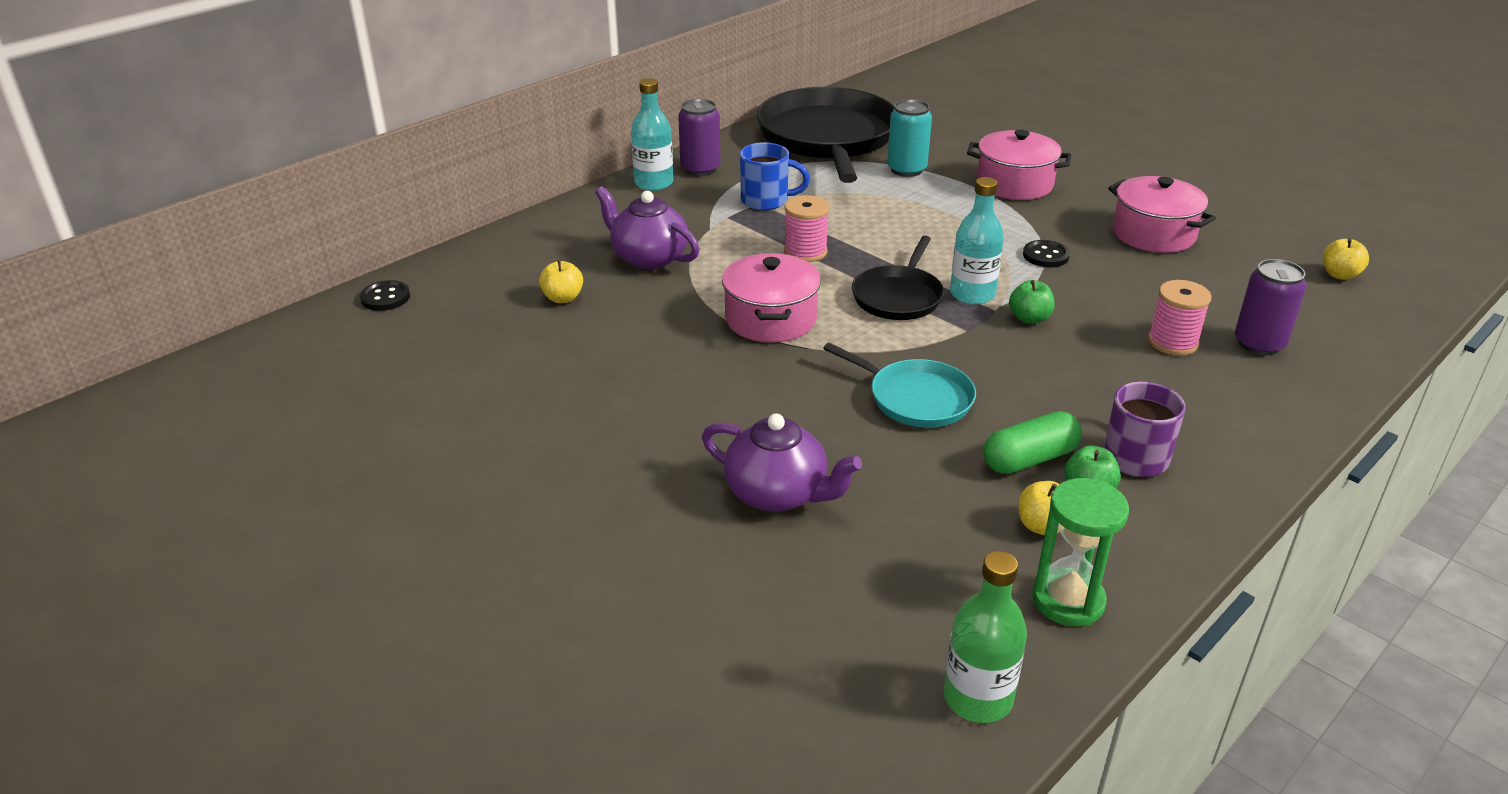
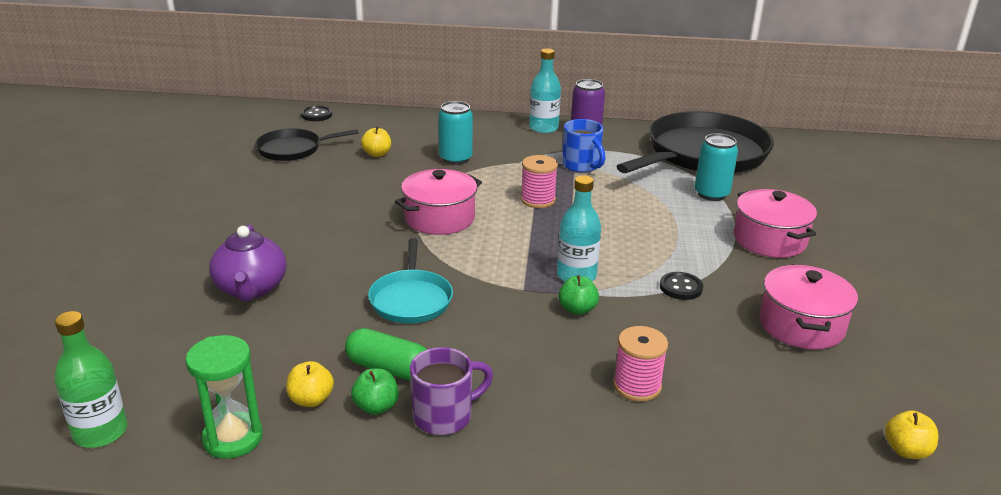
camera: 50 degrees right, 5 degrees down
purple teapot [595,186,700,269] -> turquoise can [438,101,473,165]
black pan [852,236,944,320] -> black pan moved to [255,128,359,161]
purple can [1235,259,1306,355] -> none

